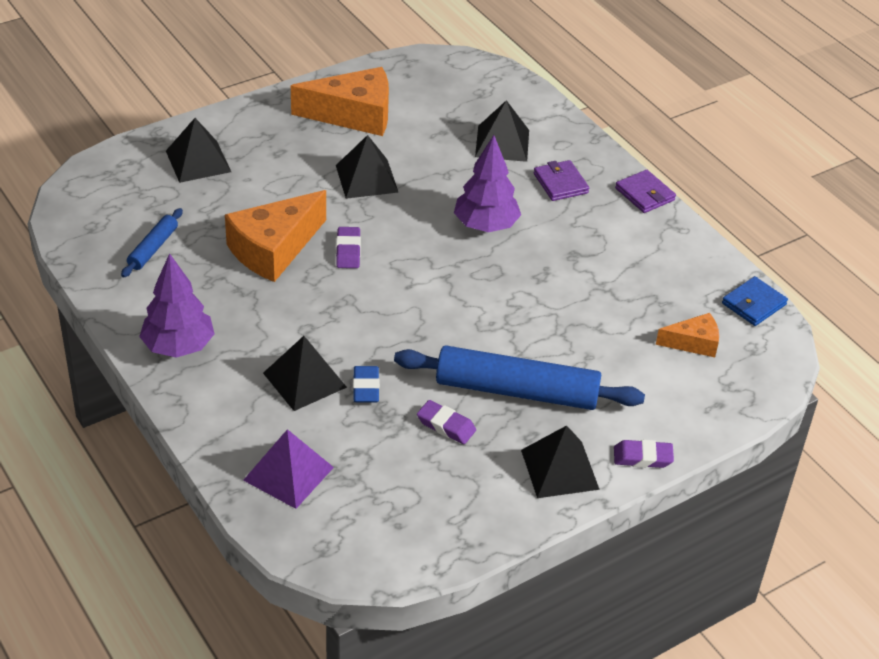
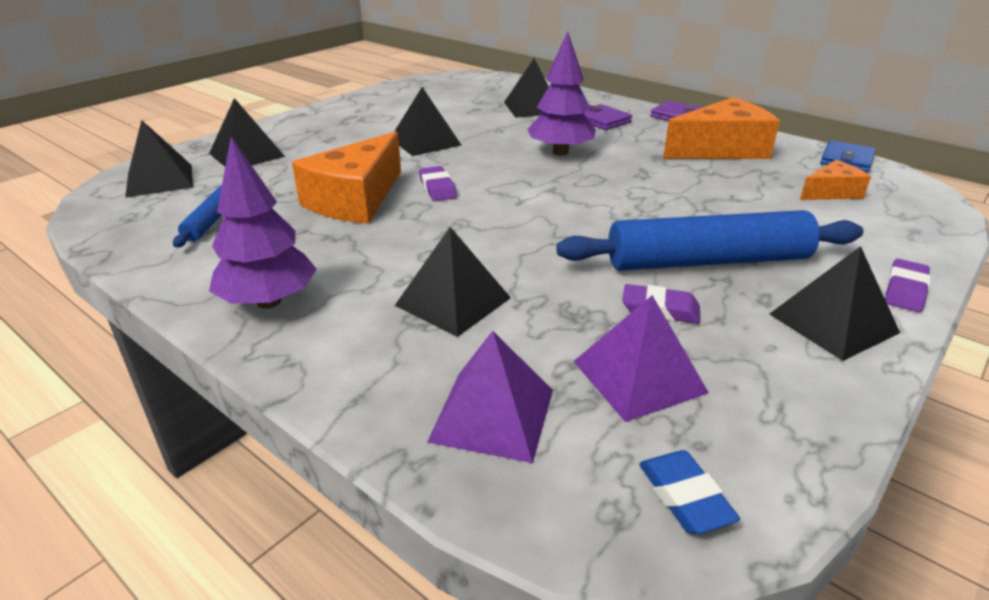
camera: 15 degrees left, 10 degrees down
orange cheese [291,67,389,136] -> orange cheese moved to [663,97,780,159]
blue eraser [353,366,380,403] -> blue eraser moved to [639,450,740,534]
purple eraser [614,440,674,468] -> purple eraser turned 45 degrees counterclockwise [885,259,931,312]
none -> black pyramid [125,120,193,198]
none -> purple pyramid [573,295,709,422]

